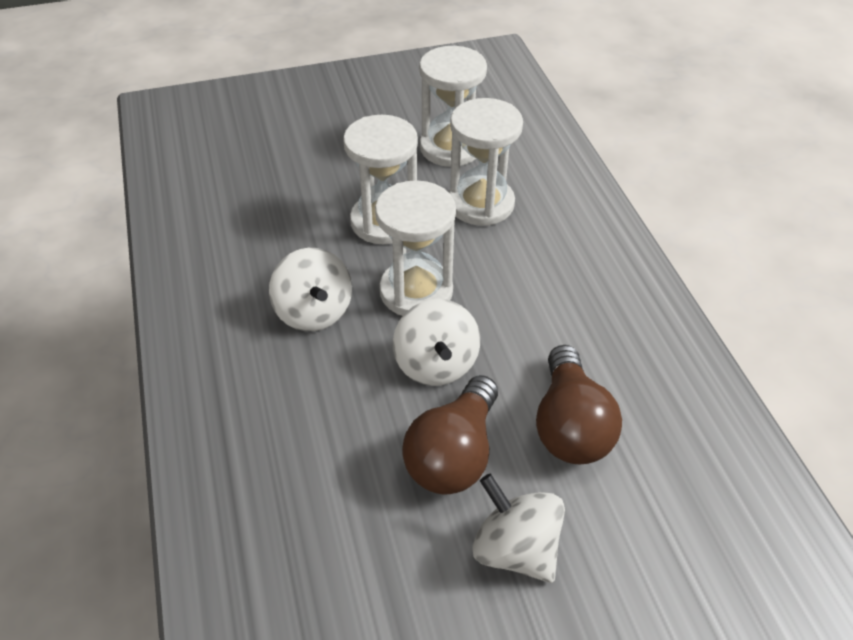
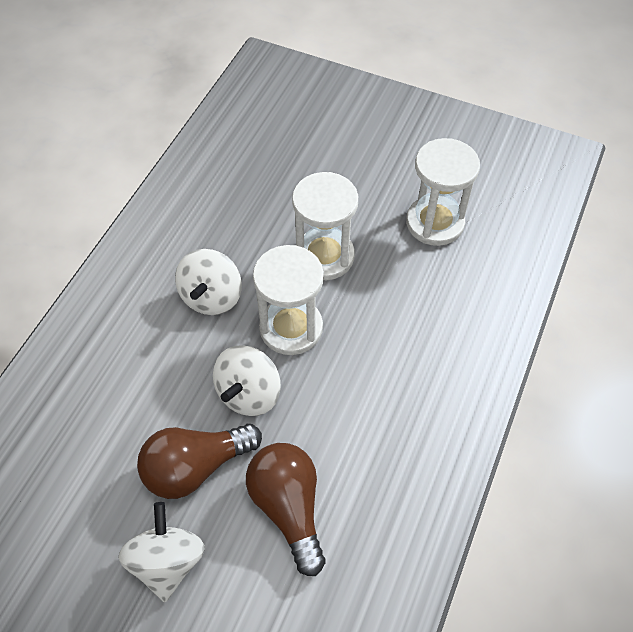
camera: 40 degrees right, 10 degrees up
white hourglass [449,98,523,226] -> none
brown light bulb [536,345,622,464] -> brown light bulb turned 120 degrees clockwise [246,443,325,576]

